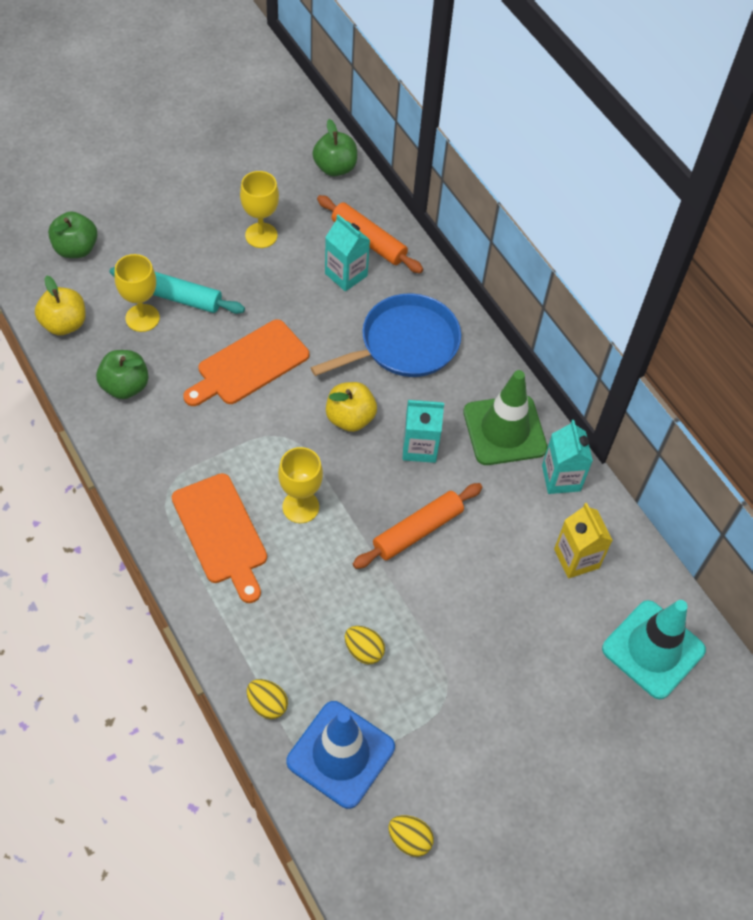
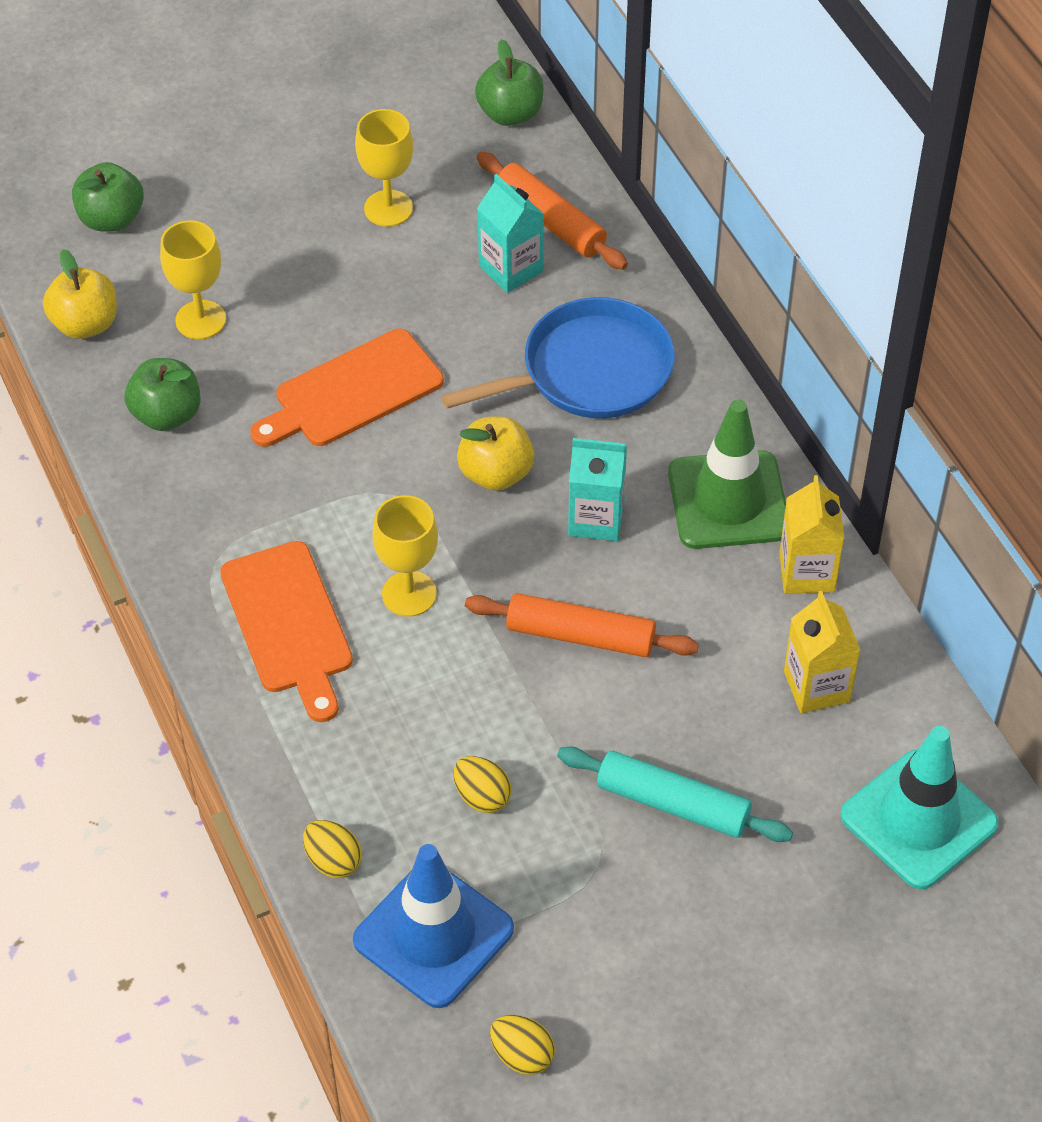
camera: 10 degrees right, 5 degrees down
turquoise rolling pin [110,267,245,314] -> turquoise rolling pin moved to [557,746,793,842]
orange rolling pin [353,483,482,569] -> orange rolling pin turned 45 degrees clockwise [465,593,699,657]
turquoise carton [542,420,593,494] -> yellow carton [779,475,844,594]

